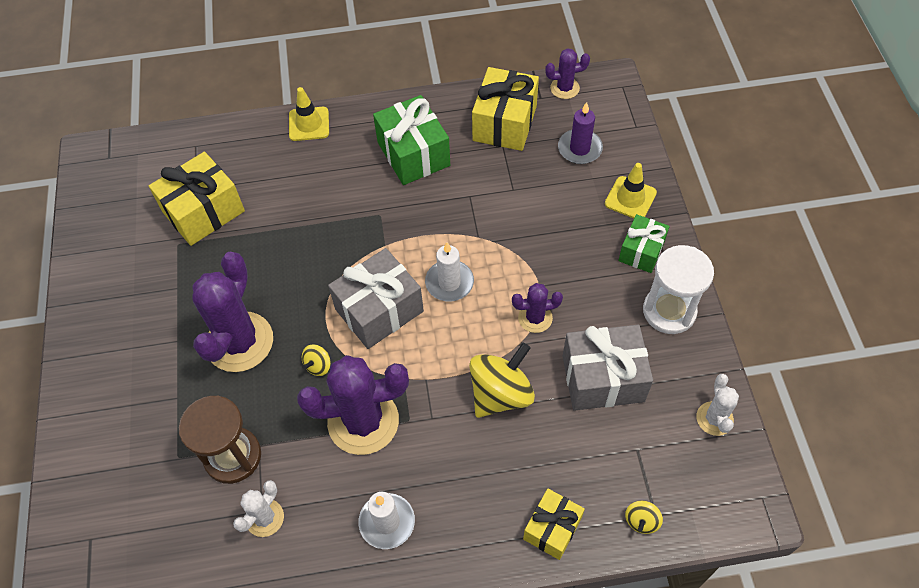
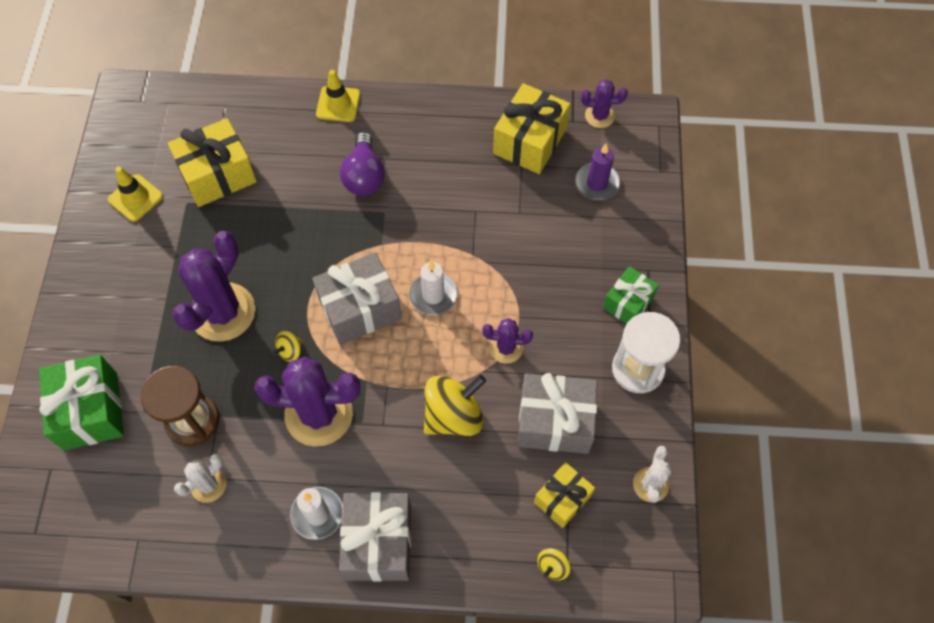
camera: 10 degrees right, 5 degrees up
green gift [373,95,450,185] -> green gift moved to [39,355,124,451]
yellow gift [523,489,585,560] -> yellow gift moved to [534,462,595,528]
yellow traffic cone [605,163,657,218] -> yellow traffic cone moved to [108,166,163,222]
none -> grey gift [339,492,411,582]
none -> purple light bulb [340,132,385,196]

